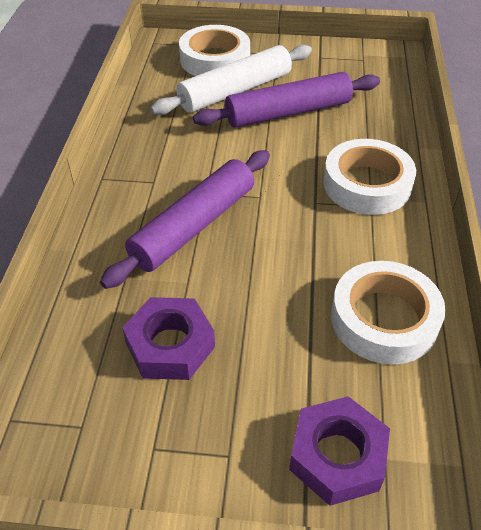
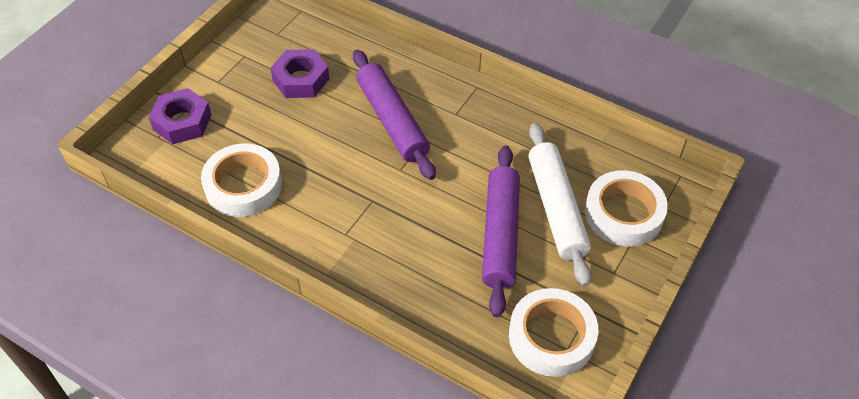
camera: 115 degrees right, 5 degrees up
white tape [323,139,416,215] -> white tape moved to [509,288,598,377]

